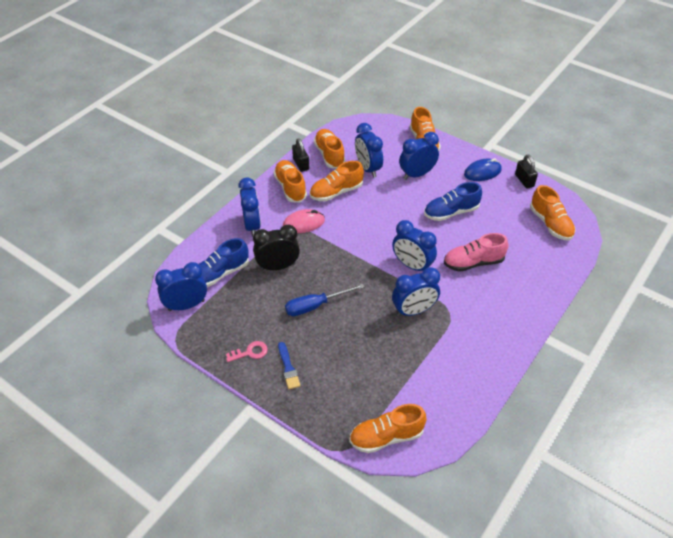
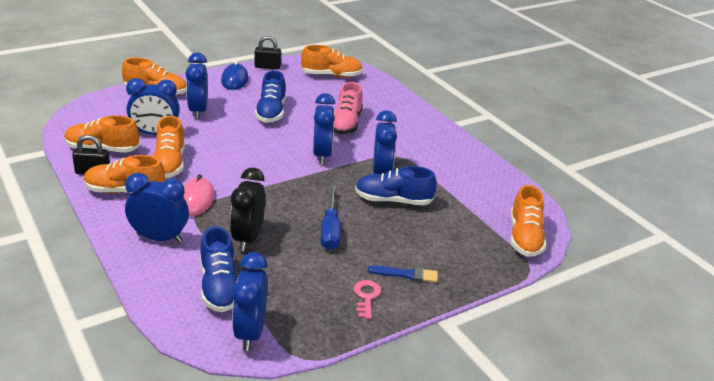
camera: 70 degrees left, 15 degrees down
blue clock [392,220,437,271] -> blue clock turned 60 degrees counterclockwise [313,93,335,164]
none -> blue shoe [355,166,437,205]

